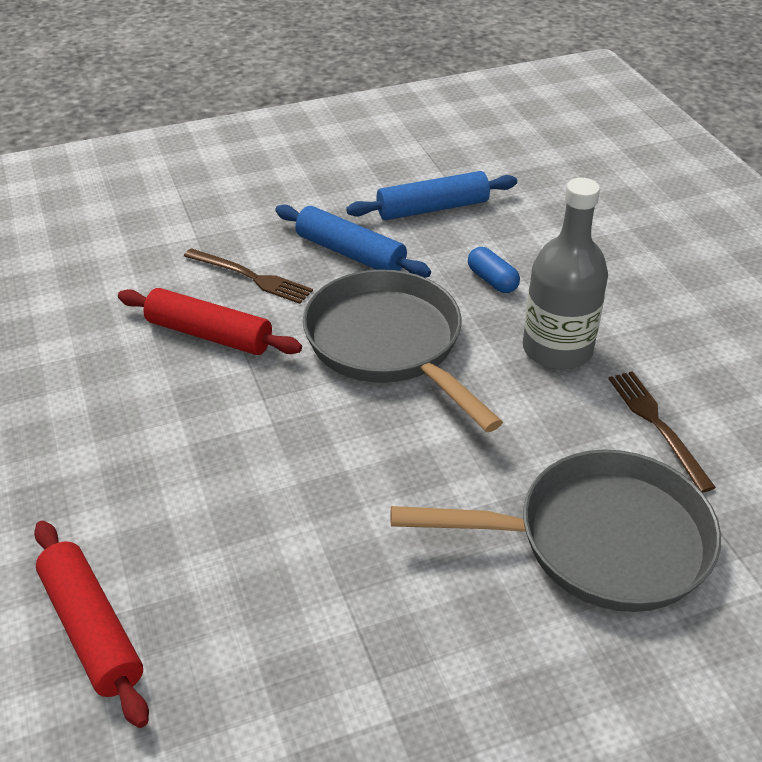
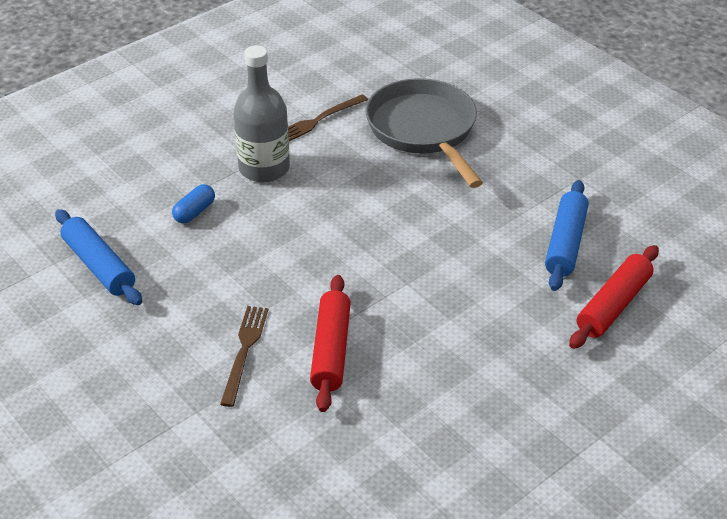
camera: 110 degrees left, 0 degrees up
blue rolling pin [275,205,431,277] -> blue rolling pin moved to [545,180,589,291]
grey pan [303,269,503,432] -> none

